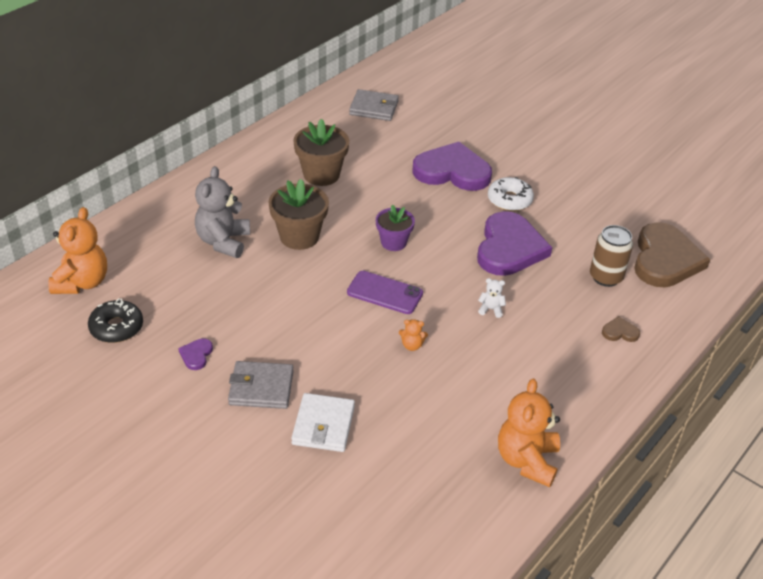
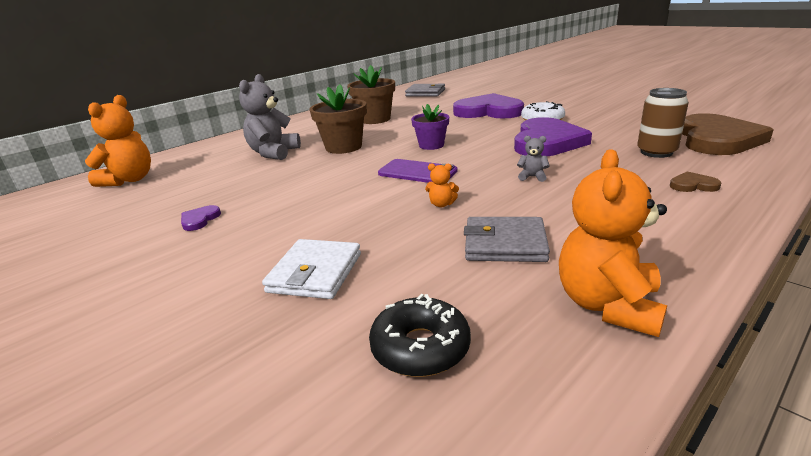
camera: 10 degrees right, 15 degrees down
black donut [88,298,143,343] -> black donut moved to [369,294,471,377]
grey wallet [228,361,294,409] -> grey wallet moved to [464,217,550,262]
white teddy bear [478,278,506,318] -> grey teddy bear [517,136,550,182]

